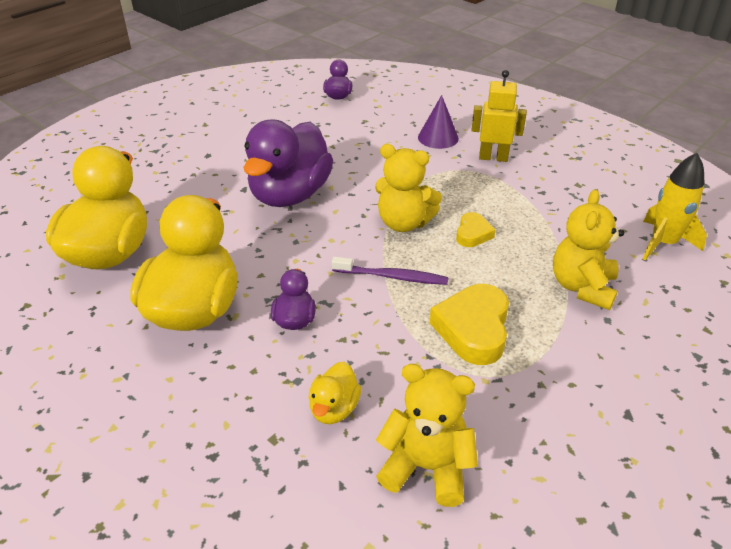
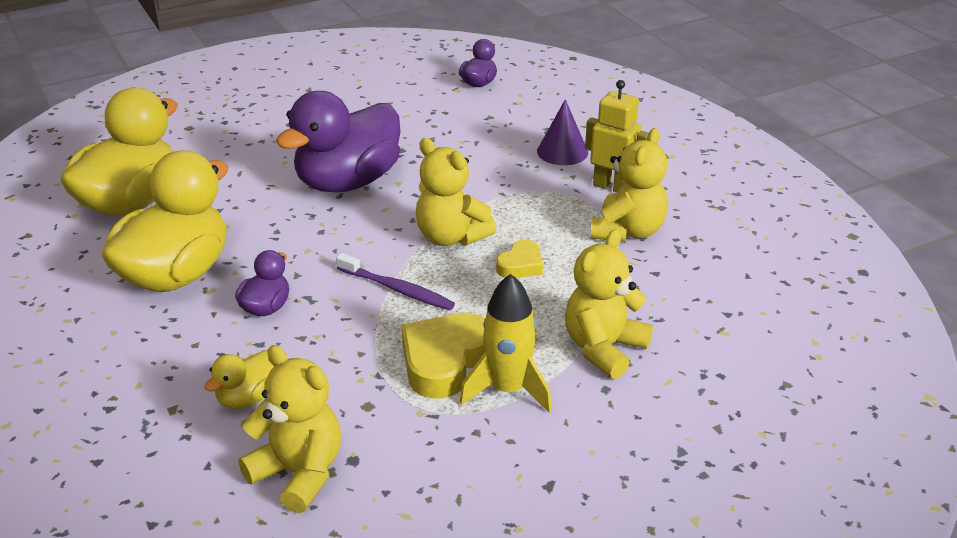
camera: 20 degrees right, 5 degrees down
yellow rocket [643,153,707,260] -> yellow rocket moved to [460,274,552,413]
none -> yellow teddy bear [591,128,668,242]

